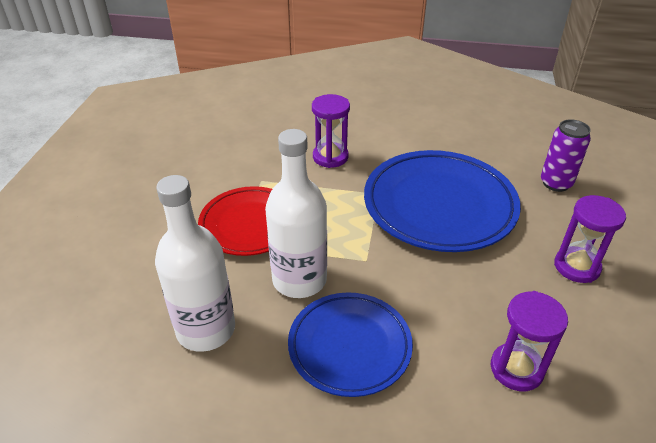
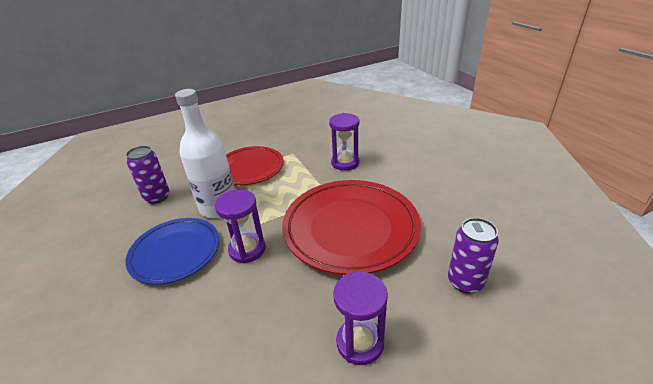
camera: 55 degrees right, 5 degrees down
white bottle [155,175,235,352] -> purple can [126,146,169,204]
blue plate [364,150,521,252] -> red plate [282,180,421,275]
purple hourglass [491,291,568,391] -> purple hourglass moved to [215,189,265,264]

